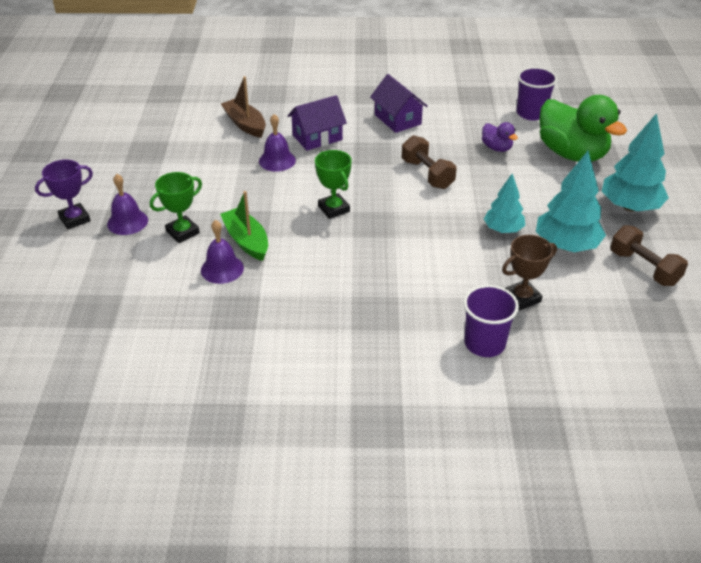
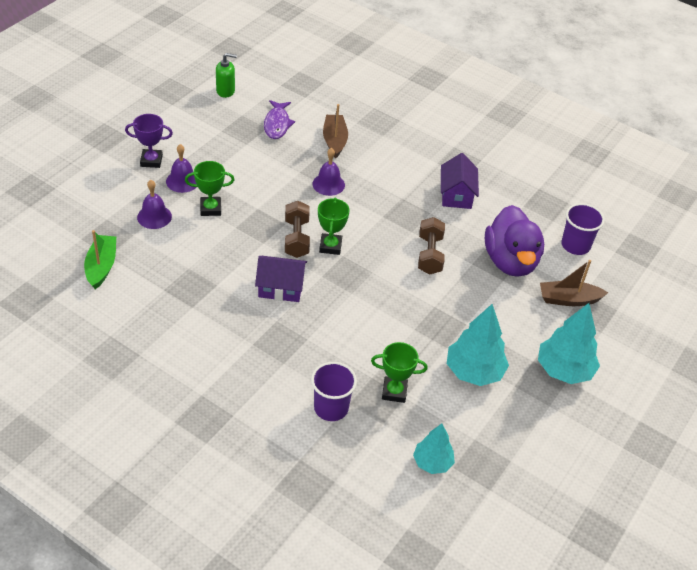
camera: 30 degrees right, 5 degrees up
purple bell [201,220,244,284] -> purple bell moved to [137,180,172,229]
green boat [220,191,268,261] -> green boat moved to [84,230,116,289]
purple house [288,95,347,151] -> purple house moved to [255,256,307,302]
purple duck [482,122,518,152] -> purple duck [485,205,544,277], size x2.20
turquoise tree [484,173,525,233] -> turquoise tree moved to [413,424,455,474]
brown trophy [502,235,557,311] -> green trophy [371,342,428,403]
green duck [539,95,627,162] -> brown boat [540,260,608,306]
brown dumbbell [610,225,688,286] -> brown dumbbell moved to [285,201,310,258]
none -> green soap dispenser [216,53,237,98]
none -> purple fish [264,100,295,139]

